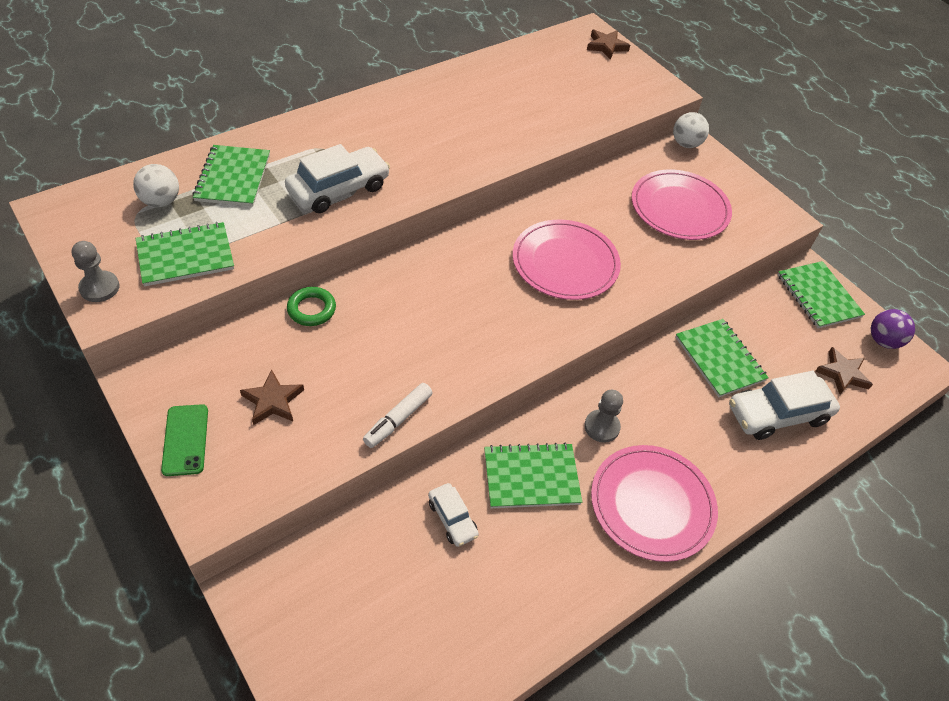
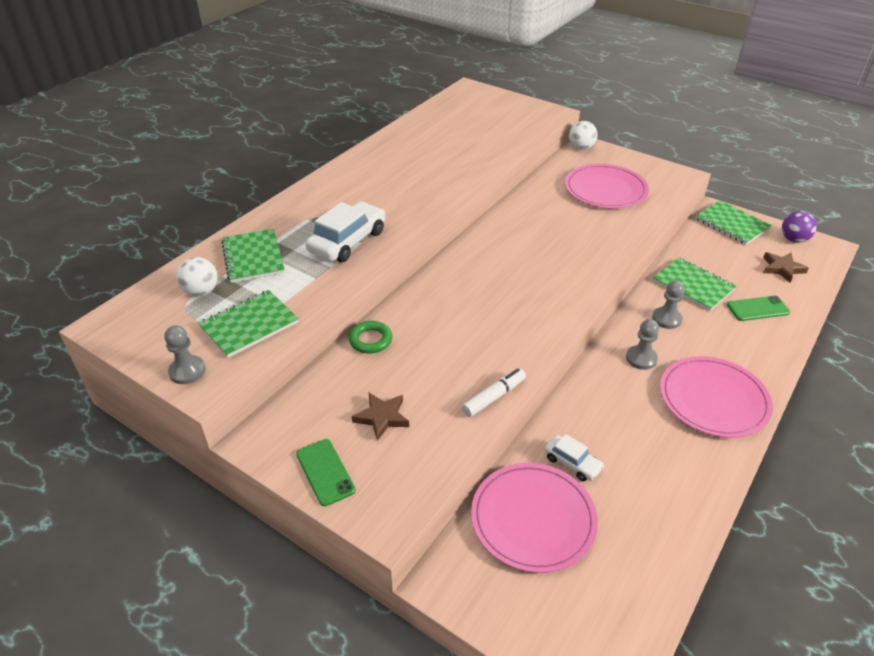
camera: 15 degrees left, 10 degrees down
white marker [363,383,433,448] -> white marker turned 150 degrees counterclockwise [462,368,526,417]
green notebook [484,443,582,508] -> none
pink plate [513,219,621,300] -> pink plate moved to [471,463,598,573]
brown star [587,30,630,60] -> none
white car [729,371,840,440] -> green phone [727,296,790,321]
none -> grey pawn [652,280,685,329]

